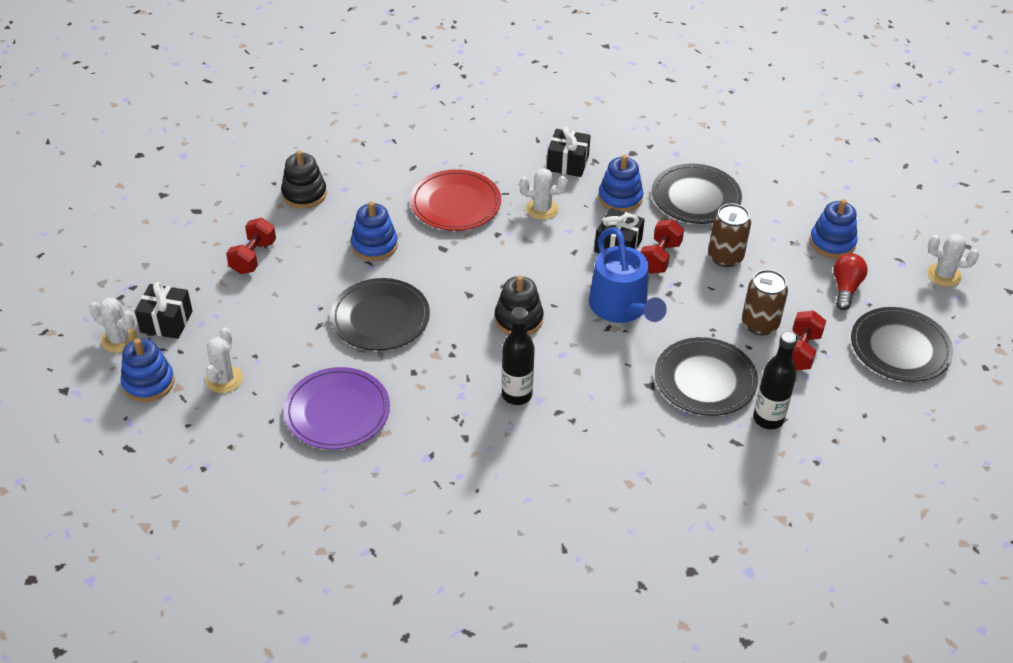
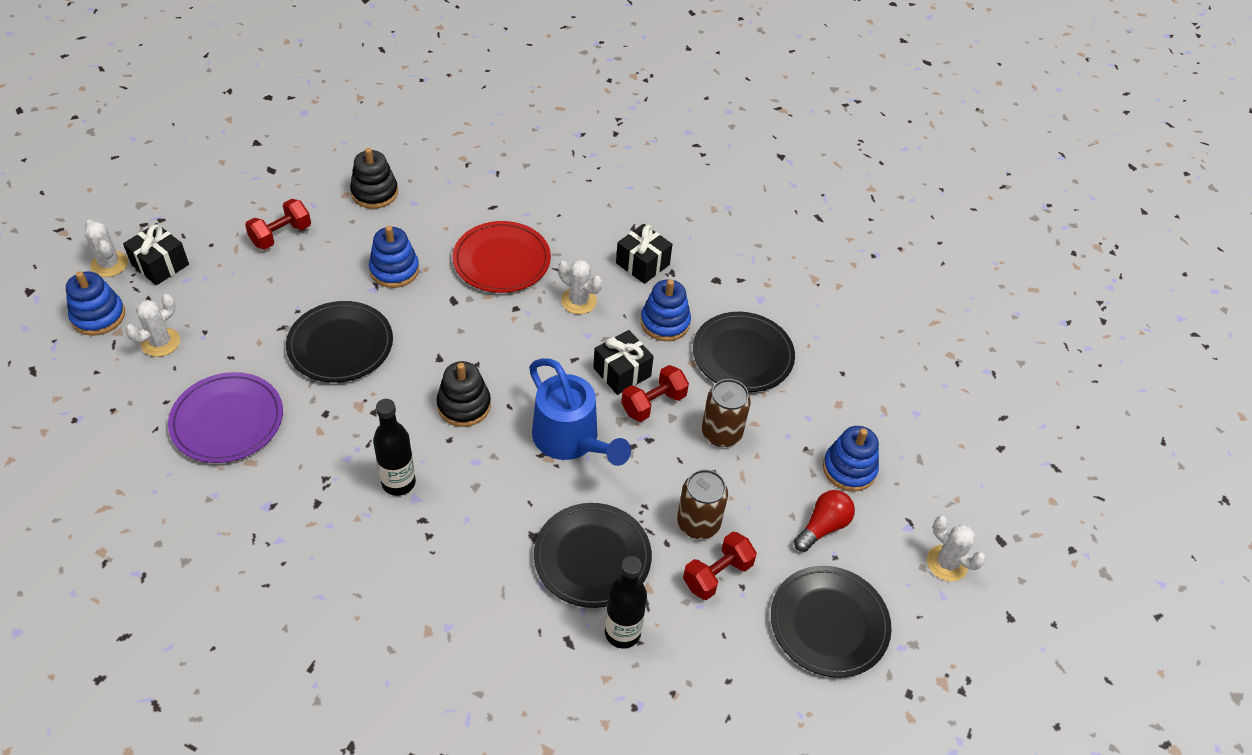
camera: 25 degrees right, 5 degrees up
blue watering can [589,227,667,323] -> blue watering can turned 45 degrees counterclockwise [529,358,631,466]

